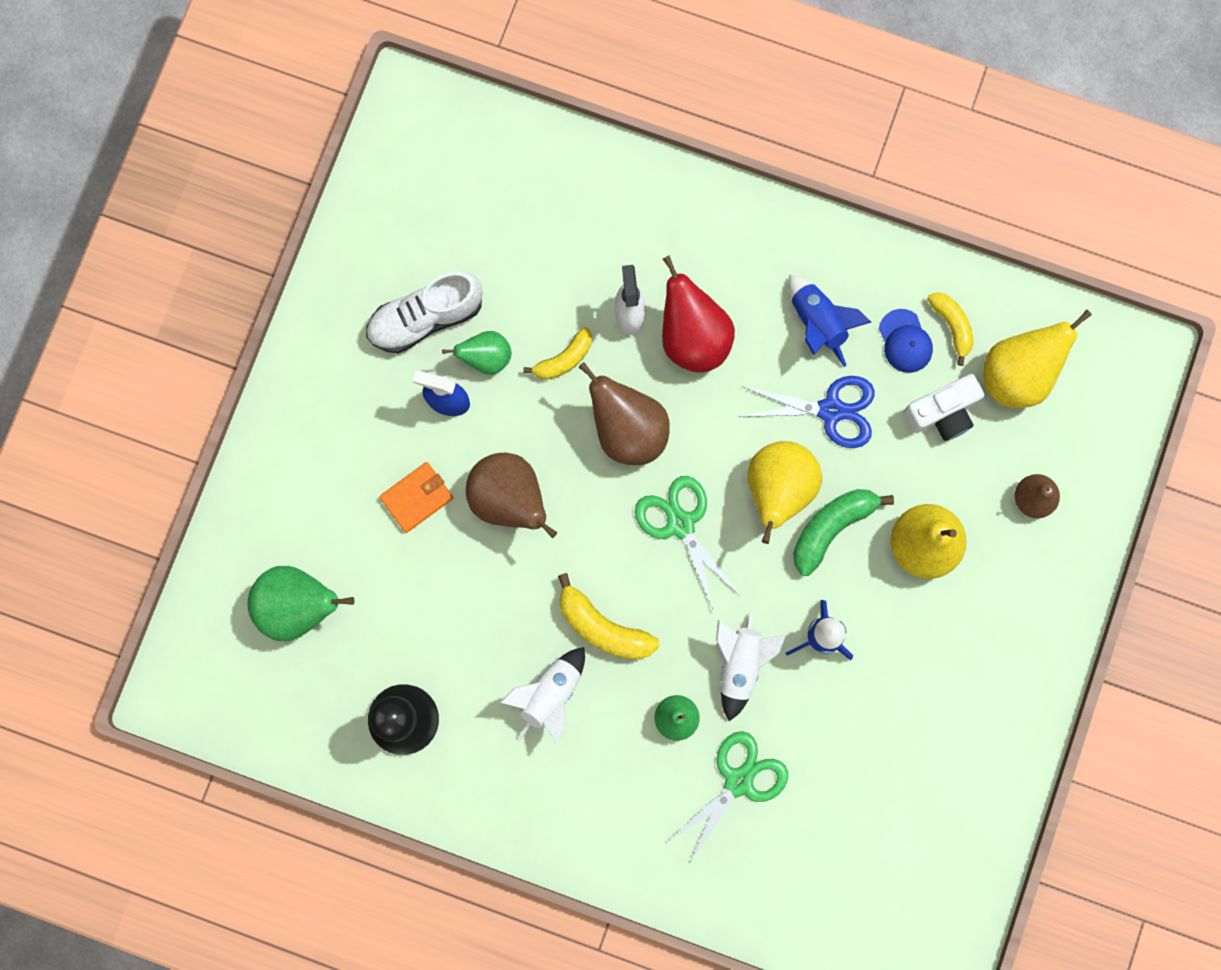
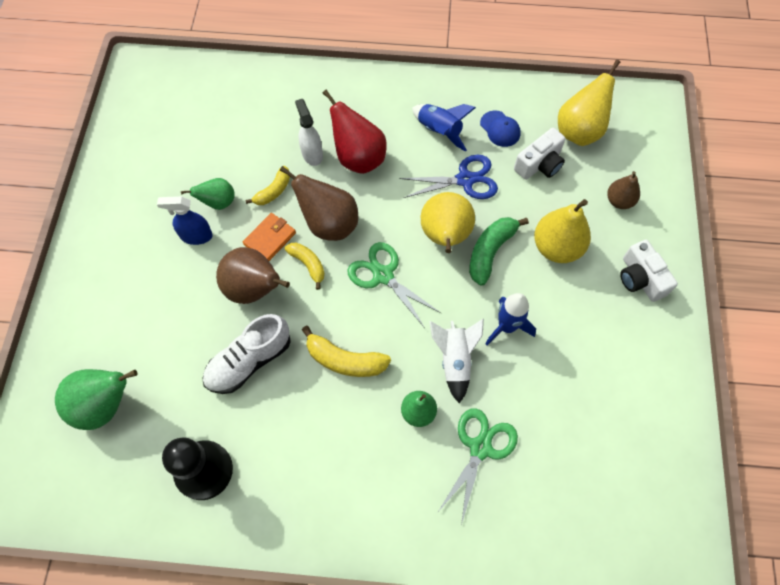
camera: 15 degrees left, 15 degrees down
white shoe [366,272,483,353] -> white shoe moved to [202,314,291,394]
orange wallet [379,462,453,533] -> orange wallet moved to [243,213,296,261]
white rocket [500,647,585,744] -> none
yellow banana [927,292,974,366] -> yellow banana moved to [285,243,325,290]
none -> white camera [620,240,678,302]

